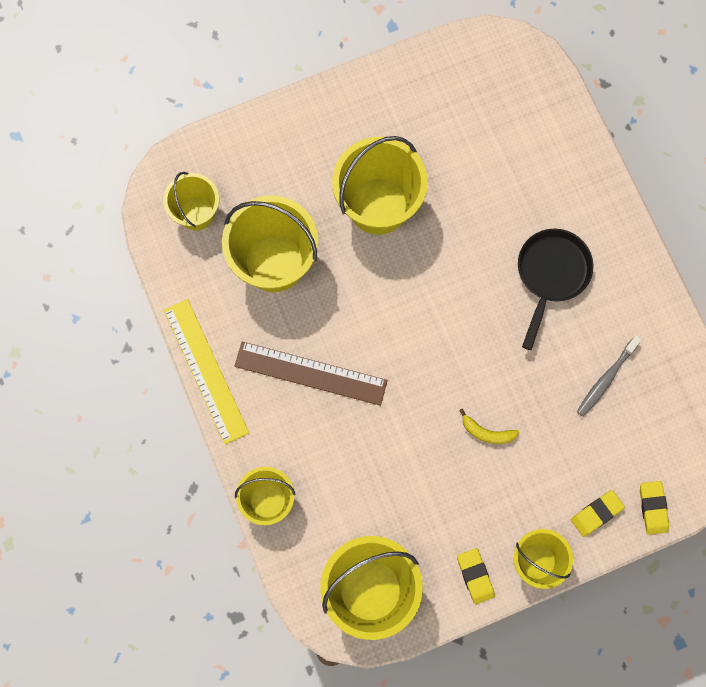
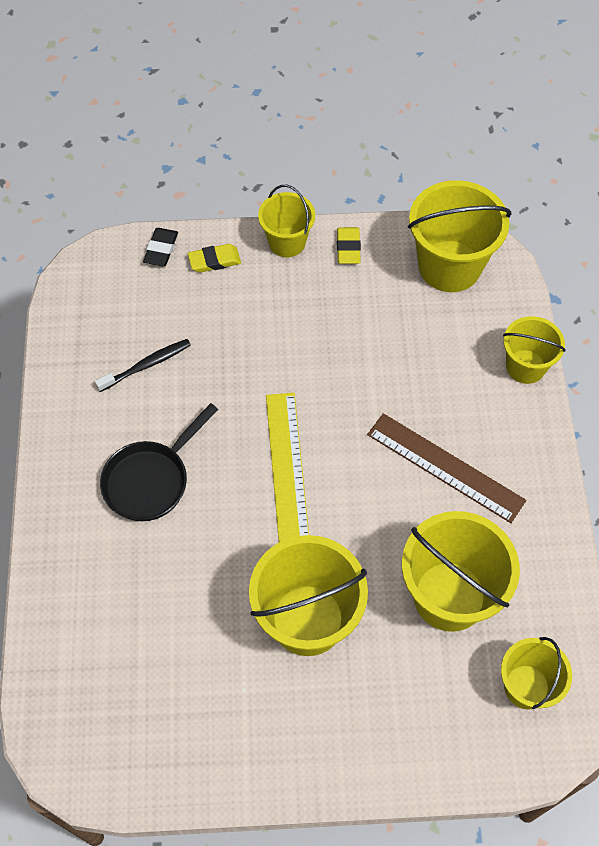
camera: 160 degrees left, 15 degrees down
yellow ruler [164,299,249,444] -> yellow ruler moved to [266,393,309,542]
yellow banana [459,409,520,444] -> none
grey toothbrush [577,336,641,417] -> black toothbrush [95,339,191,392]
yellow eraser [640,481,669,535] -> black eraser [143,228,178,266]

